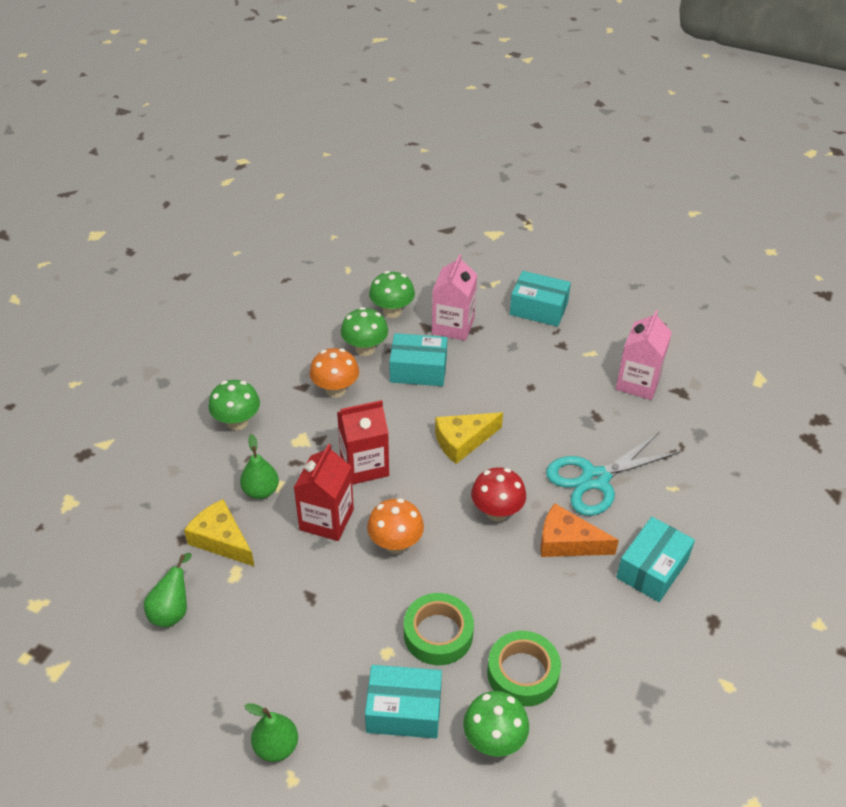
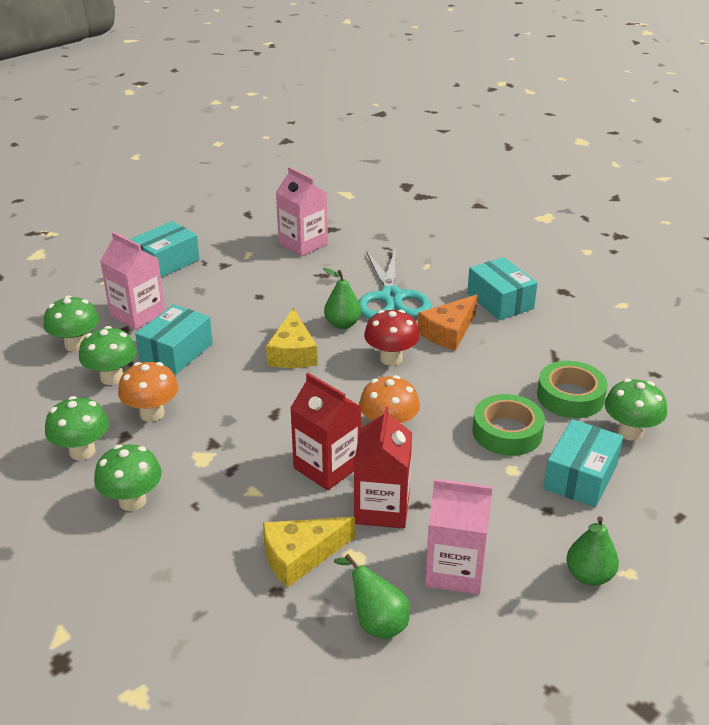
camera: 65 degrees left, 10 degrees down
green pear [240,434,279,499] -> green pear moved to [323,268,361,329]
red carton [337,400,389,485] -> red carton moved to [354,406,412,529]
none -> green mushroom [45,396,109,460]
none -> pink carton [425,479,493,595]

